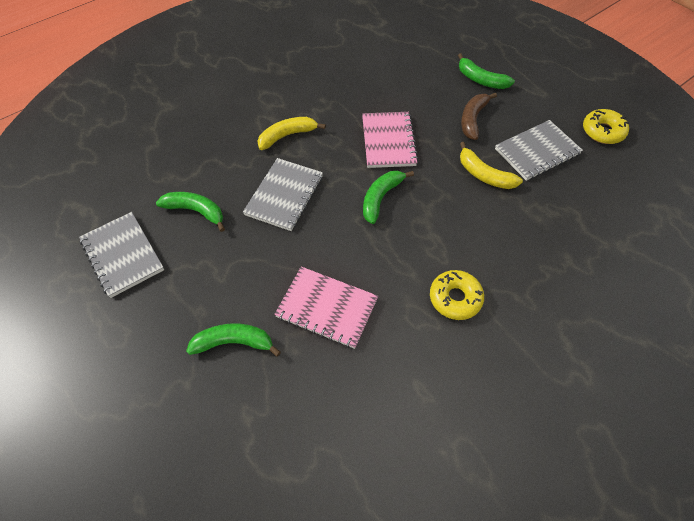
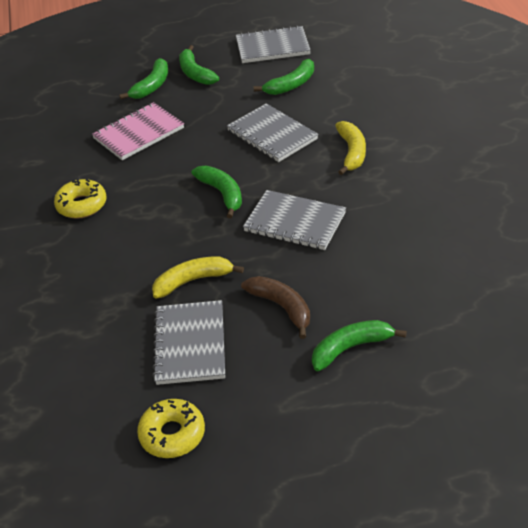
camera: 120 degrees right, 15 degrees down
pink notebook [362,112,419,168] -> grey notebook [243,190,346,250]
none -> green banana [179,45,219,85]

